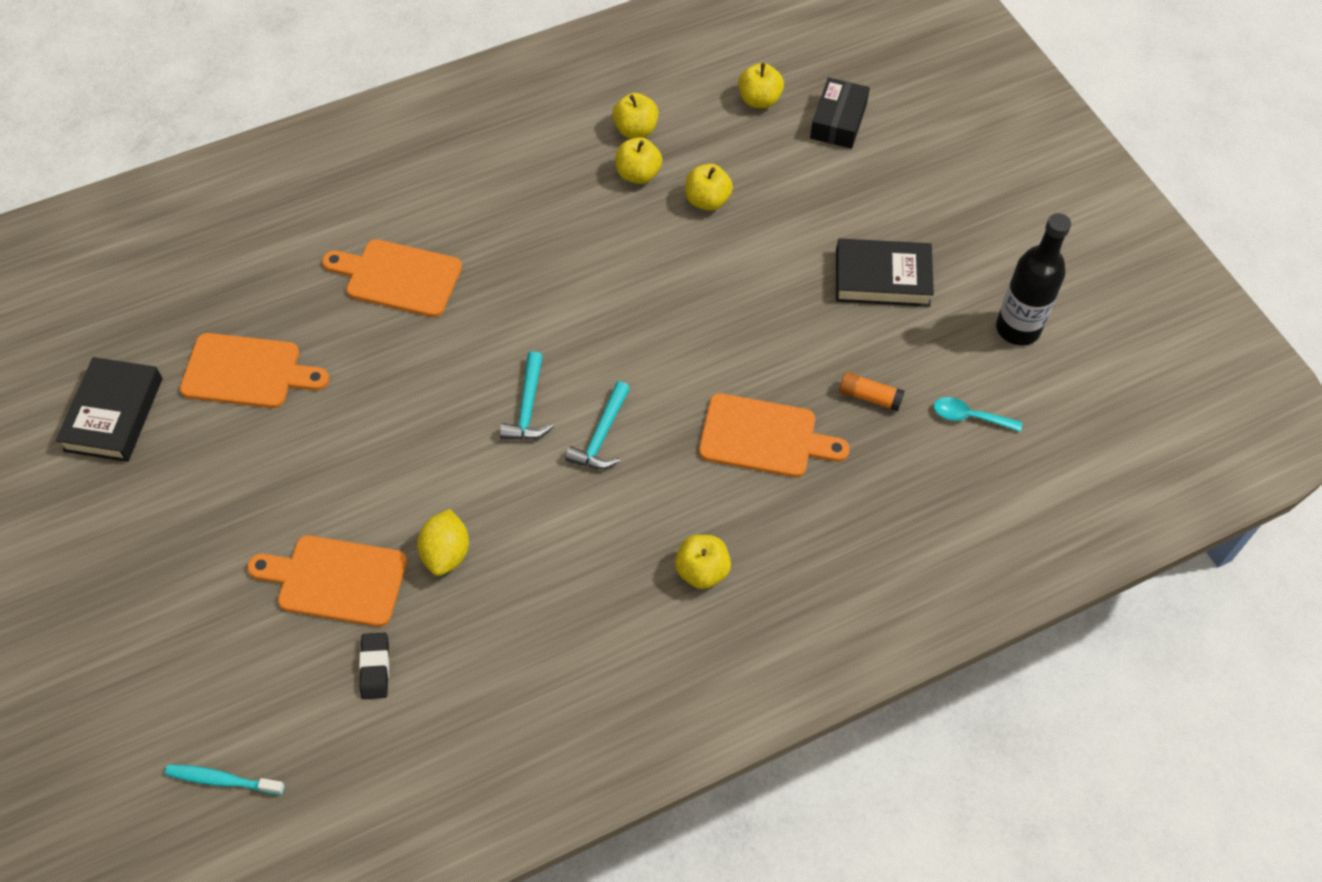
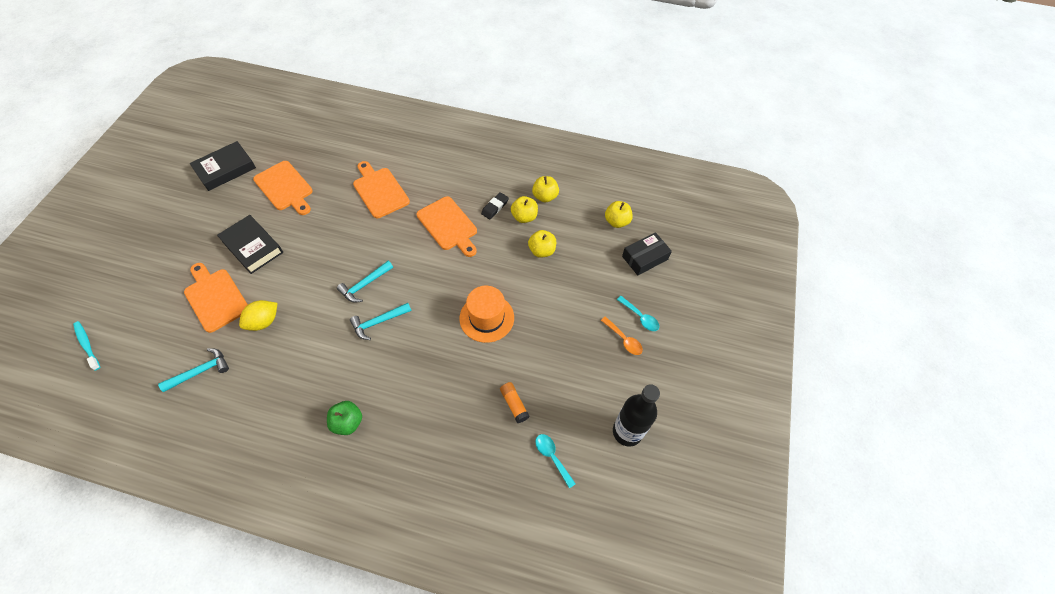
camera: 40 degrees right, 0 degrees up
black eraser [359,632,389,699] -> black eraser moved to [481,192,509,219]
yellow apple [675,535,731,589] -> green apple [327,401,362,435]
orange cutting board [699,393,850,477] -> orange cutting board moved to [416,196,477,257]
black book [836,239,934,307] -> black book moved to [217,215,283,274]
none -> turquoise hammer [158,348,229,392]
none -> orange hat [459,286,514,343]
none -> orange spoon [601,316,643,355]
none -> turquoise spoon [617,296,659,331]

